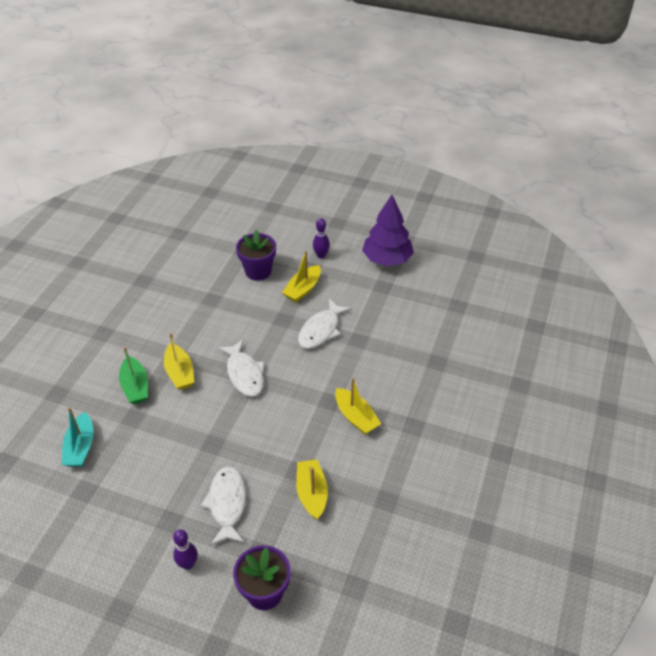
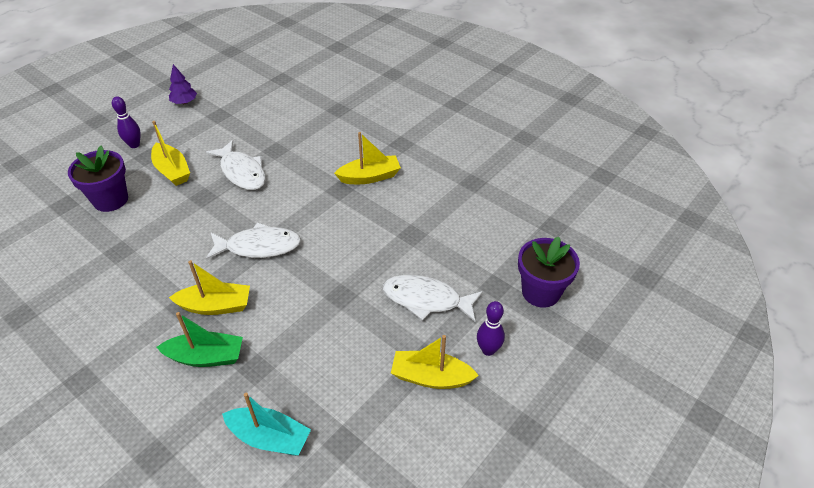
camera: 70 degrees left, 0 degrees up
yellow boat [296,460,328,520] -> yellow boat moved to [391,335,479,389]
purple tree [362,195,414,266] -> purple tree [169,64,197,104], size x0.48

